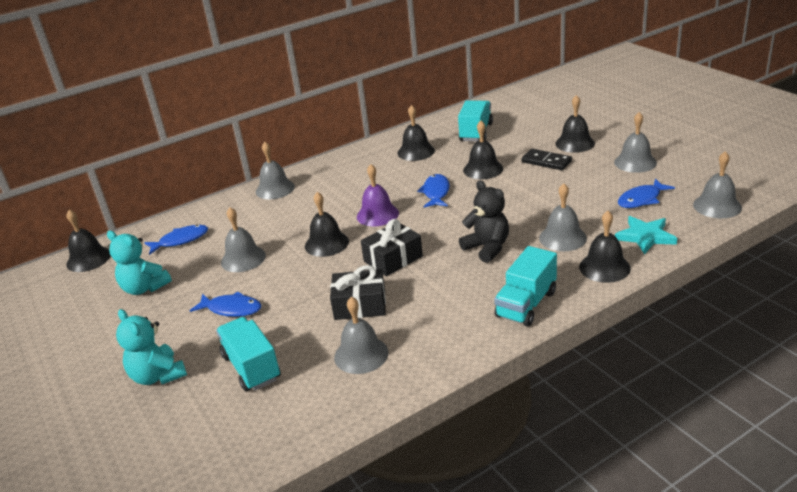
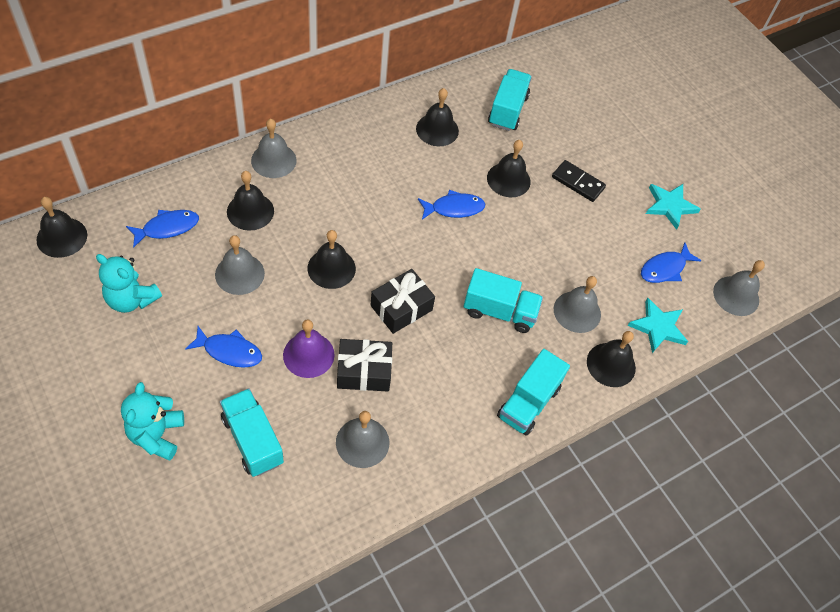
camera: 10 degrees left, 25 degrees up
turquoise teddy bear [116,309,187,385] -> turquoise teddy bear turned 45 degrees clockwise [121,382,184,460]
purple bell [357,164,399,226] -> purple bell moved to [283,319,334,378]
blue fish [417,174,450,207] -> blue fish turned 75 degrees clockwise [418,190,485,219]
black teddy bear [459,180,509,263] -> turquoise truck [463,268,543,333]
black bell [555,95,595,153] -> black bell moved to [227,171,274,231]
grey bell [614,112,657,173] -> turquoise star [646,184,701,230]

